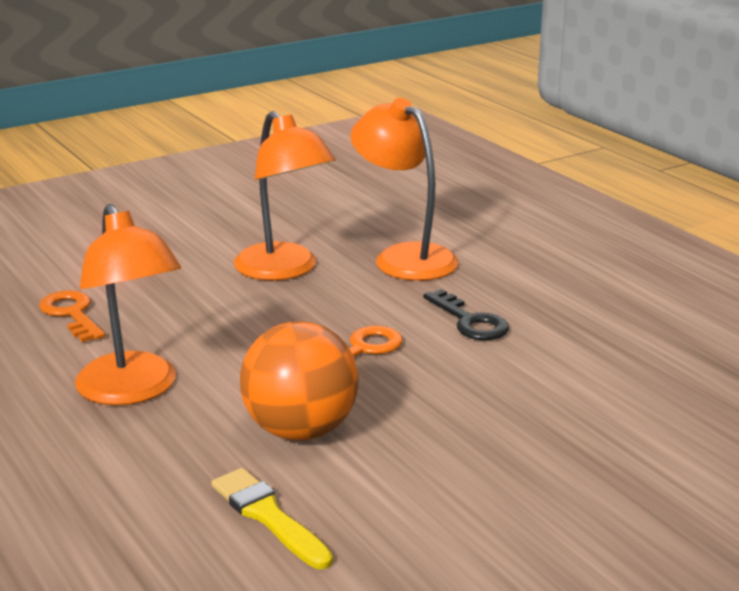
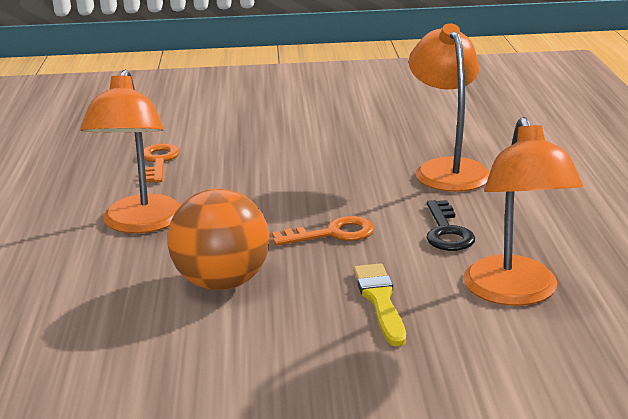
camera: 30 degrees right, 0 degrees up
yellow brush [211,468,333,569] -> yellow brush moved to [353,263,406,347]
orange lamp [234,111,336,281] -> orange lamp moved to [463,117,583,306]

